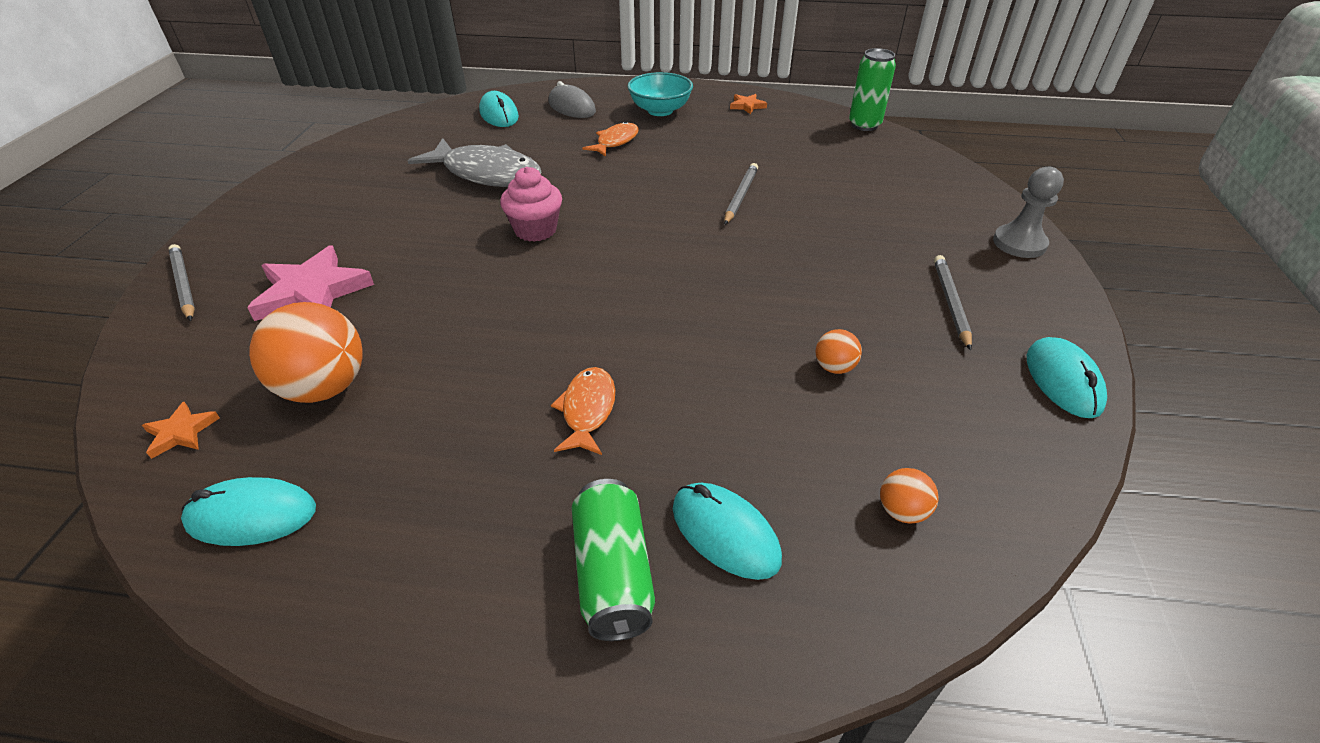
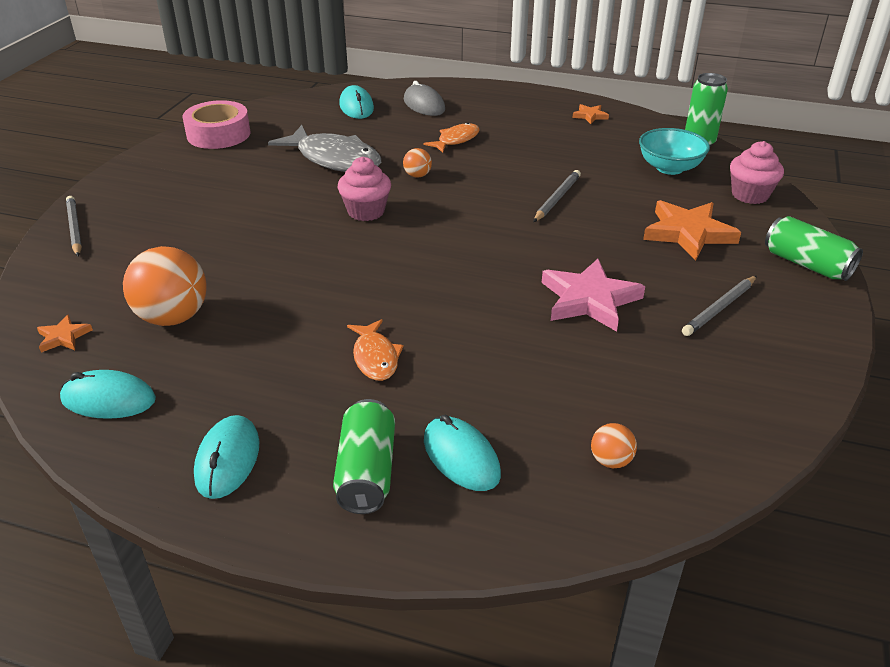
camera: 10 degrees right, 5 degrees down
pink star [247,246,374,321] -> pink star moved to [542,259,645,332]
orange fish [551,367,615,455] -> orange fish turned 150 degrees clockwise [347,319,404,381]
turquoise bowl [628,72,693,116] -> turquoise bowl moved to [639,128,710,175]
orange ball [816,329,862,374] -> orange ball moved to [403,148,432,178]
grey pencil [934,255,972,351] -> grey pencil turned 150 degrees counterclockwise [682,276,757,336]
grey pawn [993,167,1064,258] -> green can [765,216,863,281]
turquoise mouse [1027,337,1107,418] -> turquoise mouse moved to [194,415,259,499]
none -> pink tape [183,100,251,149]
none -> orange star [643,200,741,261]
none -> pink cupcake [730,141,784,204]

